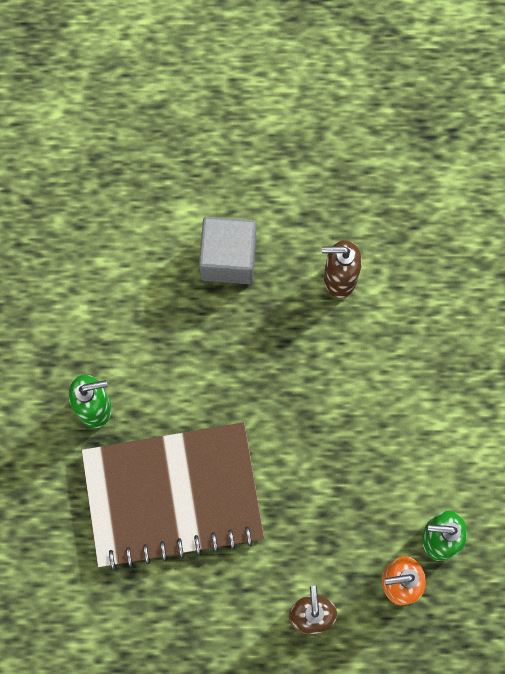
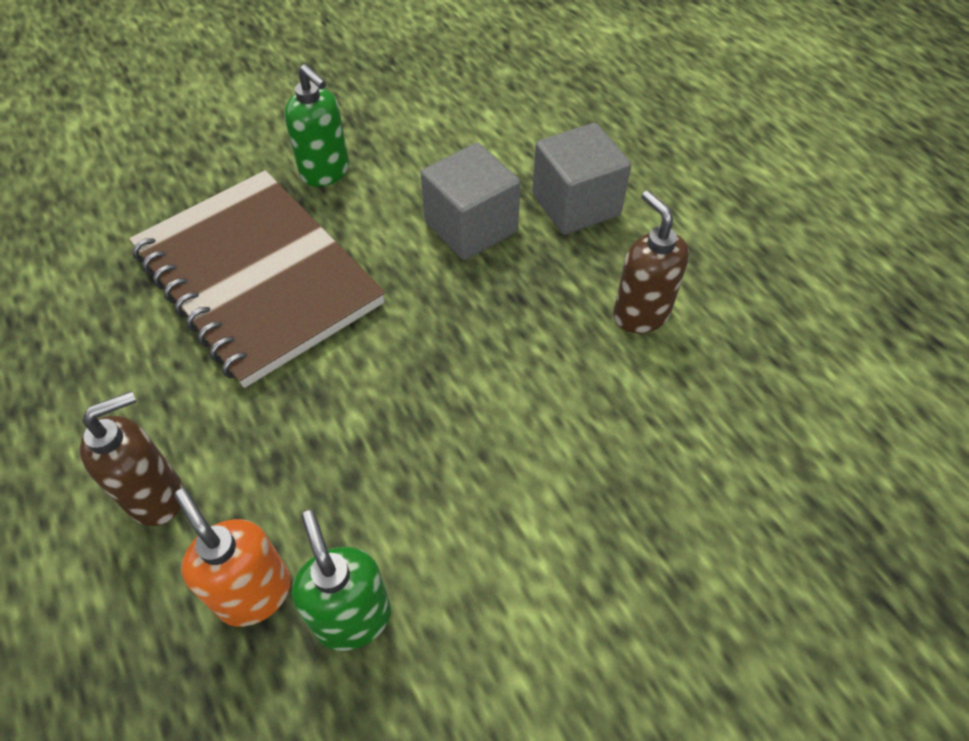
camera: 60 degrees right, 20 degrees down
none -> grey cube [420,143,521,260]

